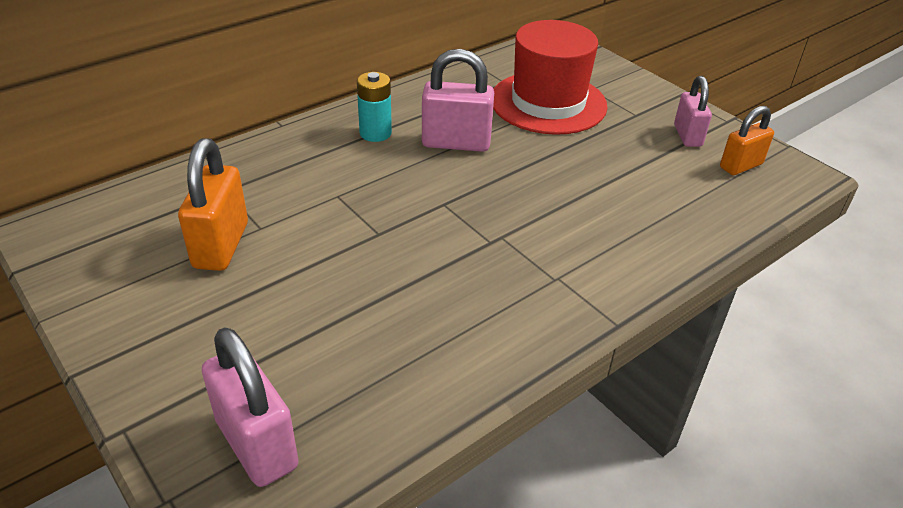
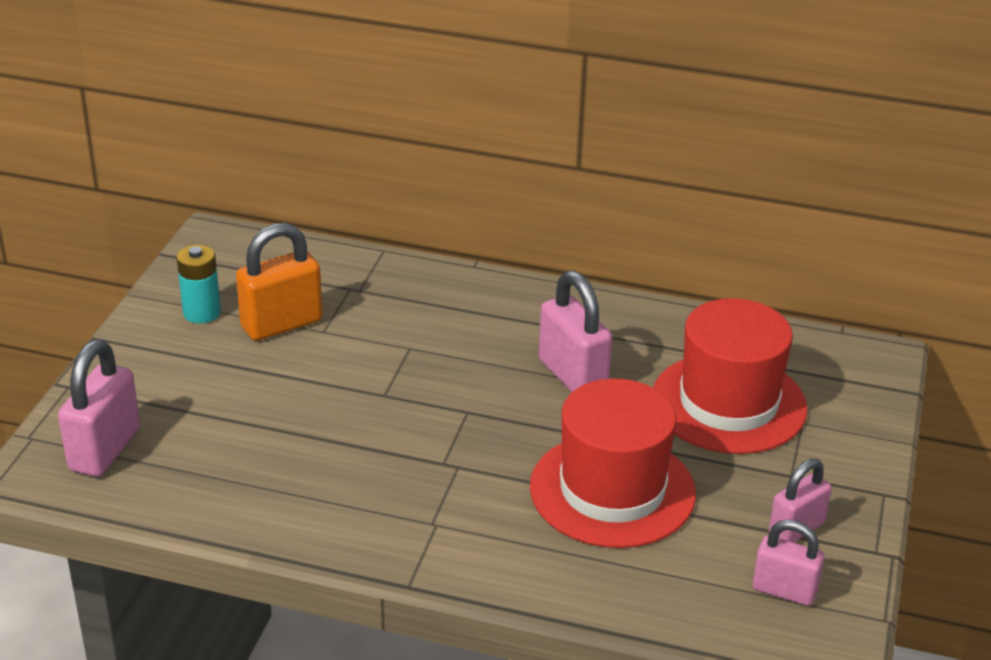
camera: 55 degrees right, 5 degrees down
turquoise battery [357,72,392,142] -> turquoise battery moved to [177,245,221,324]
orange padlock [720,106,774,175] -> pink padlock [753,520,824,606]
none -> red hat [530,378,696,548]

